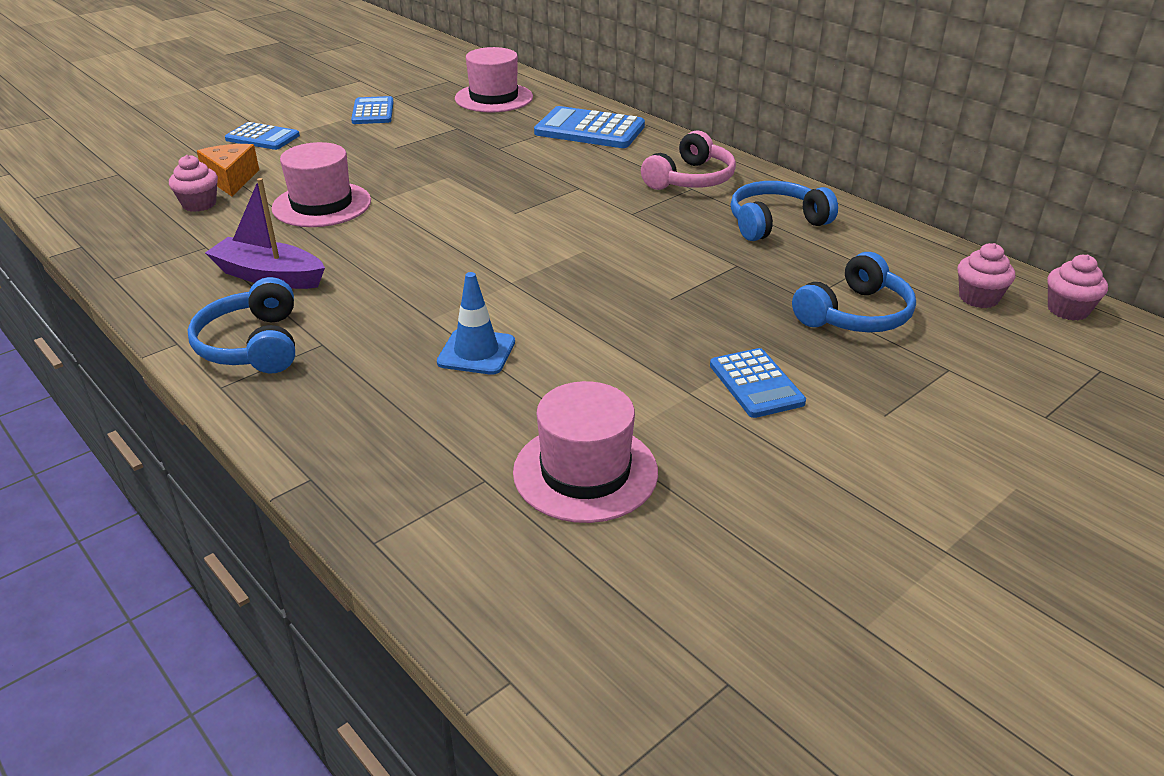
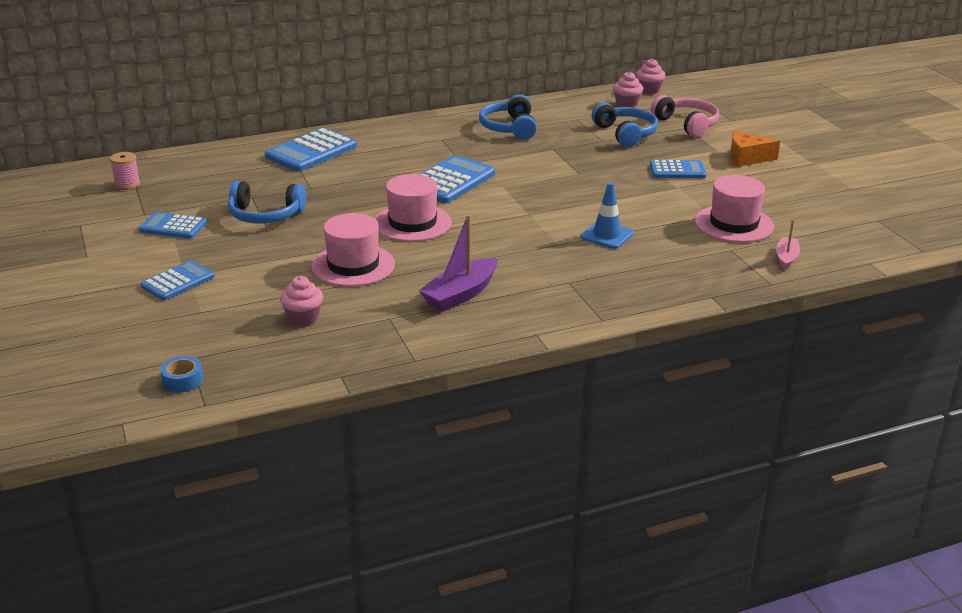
camera: 70 degrees left, 5 degrees down
blue headphones [188,277,295,373] -> blue headphones moved to [228,181,306,224]
orange cheese [197,144,259,196] -> orange cheese moved to [730,131,780,167]
pink hat [455,47,533,113] -> pink hat moved to [375,174,452,242]
pink headphones [641,130,736,190] -> pink headphones moved to [651,95,719,137]
none -> pink spool [110,152,140,190]
none -> blue tape [160,356,203,393]
none -> blue calculator [420,155,495,203]
none -> pink boat [776,219,800,270]

